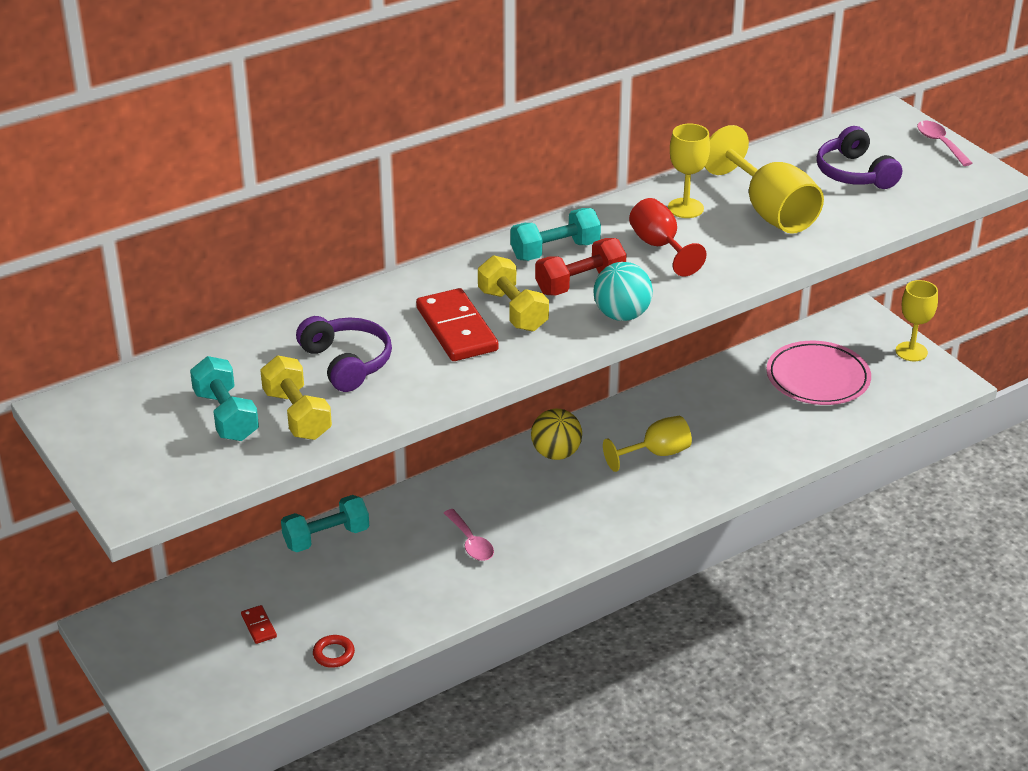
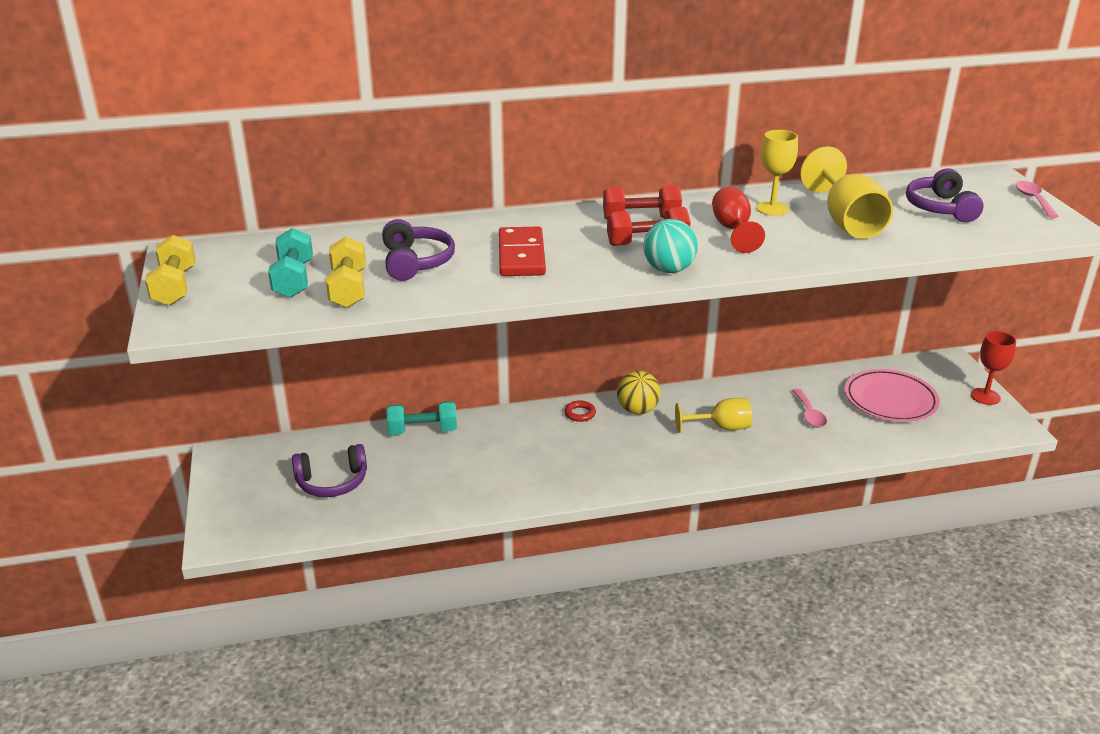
camera: 20 degrees right, 5 degrees down
red domino [241,605,277,644] -> purple headphones [292,444,367,497]
red ring [313,635,355,668] -> red ring moved to [564,401,596,422]
pink spoon [444,509,494,561] -> pink spoon moved to [792,389,827,427]
yellow dumbbell [478,255,549,332] -> yellow dumbbell moved to [145,235,196,306]
turquoise dumbbell [510,208,601,261] -> red dumbbell [603,185,682,220]
yellow goblet [896,280,938,361] -> red goblet [971,331,1016,405]

